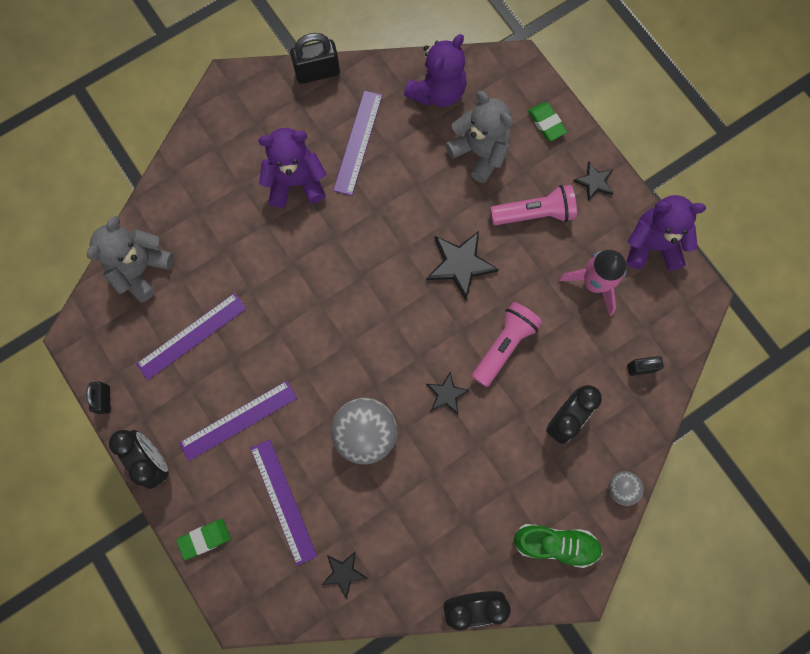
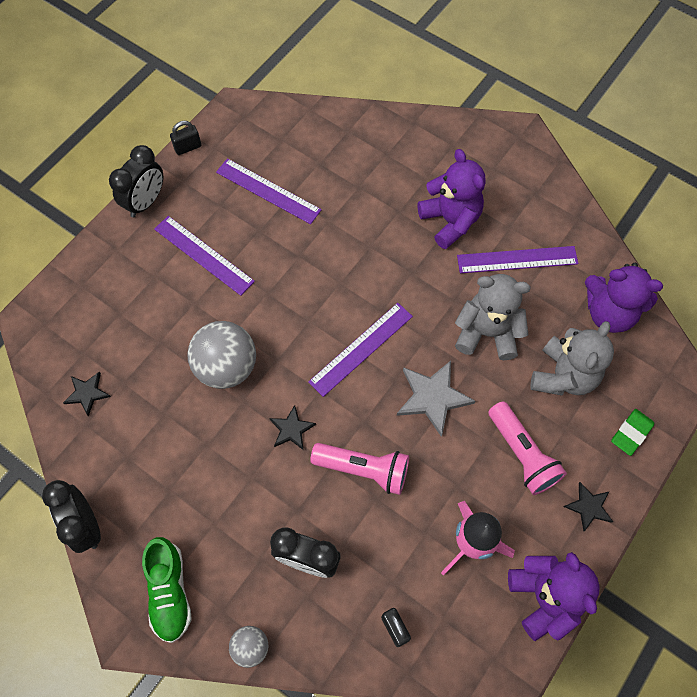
camera: 70 degrees right, 10 degrees down
grey teddy bear [87,216,174,302] -> grey teddy bear moved to [455,274,531,360]
green eraser [176,519,231,560] -> none
purple ruler [250,439,317,565] -> purple ruler moved to [308,303,413,397]
black padlock [290,33,340,84] -> none
black star [427,231,499,300] -> grey star [397,361,476,437]

